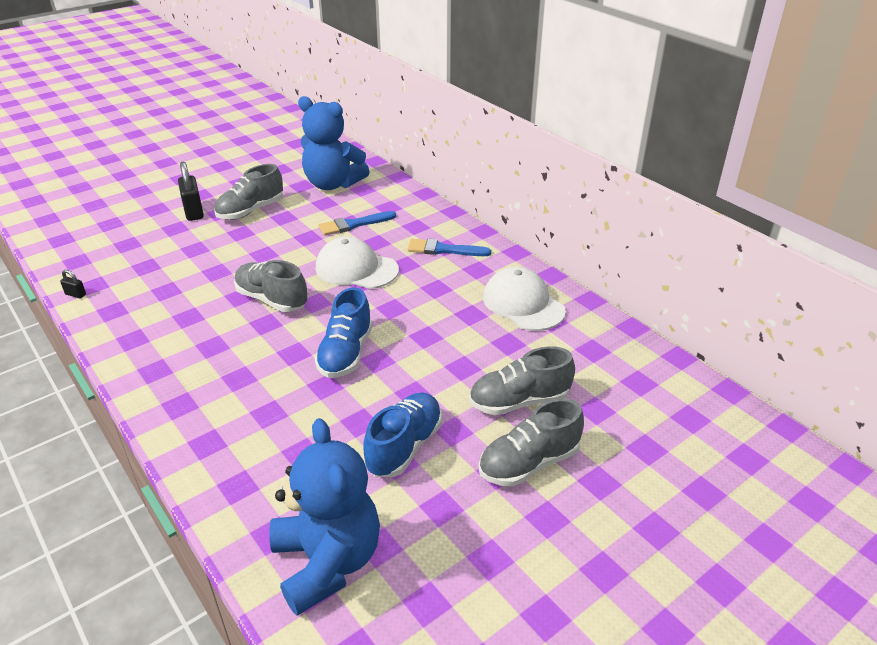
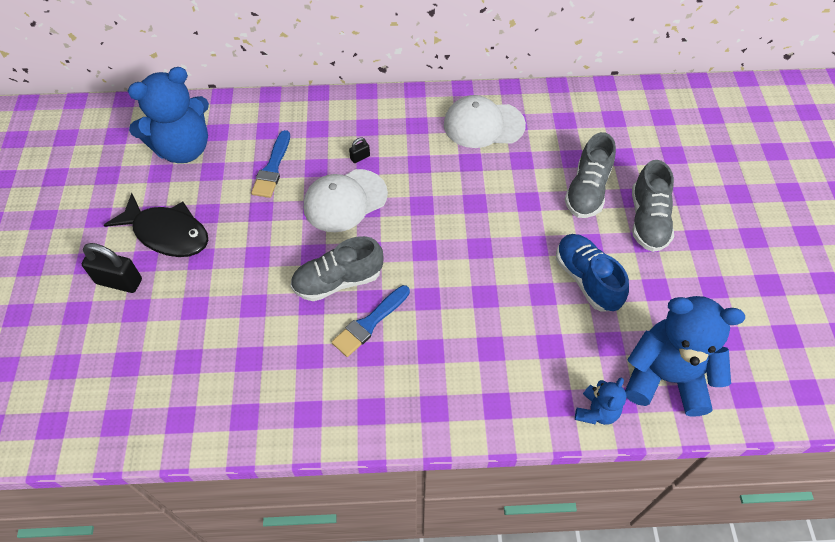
camera: 55 degrees left, 20 degrees up
black padlock [60,270,86,298] -> black padlock moved to [349,137,370,163]
grey shoe [214,164,283,220] -> black fish [104,193,209,257]
blue shoe [314,287,373,378] -> none
blue brush [408,239,491,256] -> blue brush moved to [332,285,410,357]
none -> blue teddy bear [575,377,626,425]

